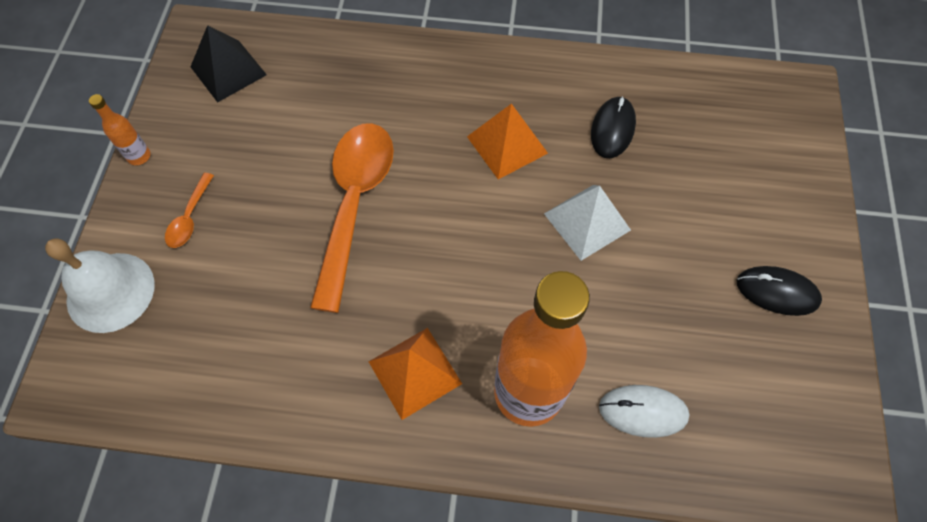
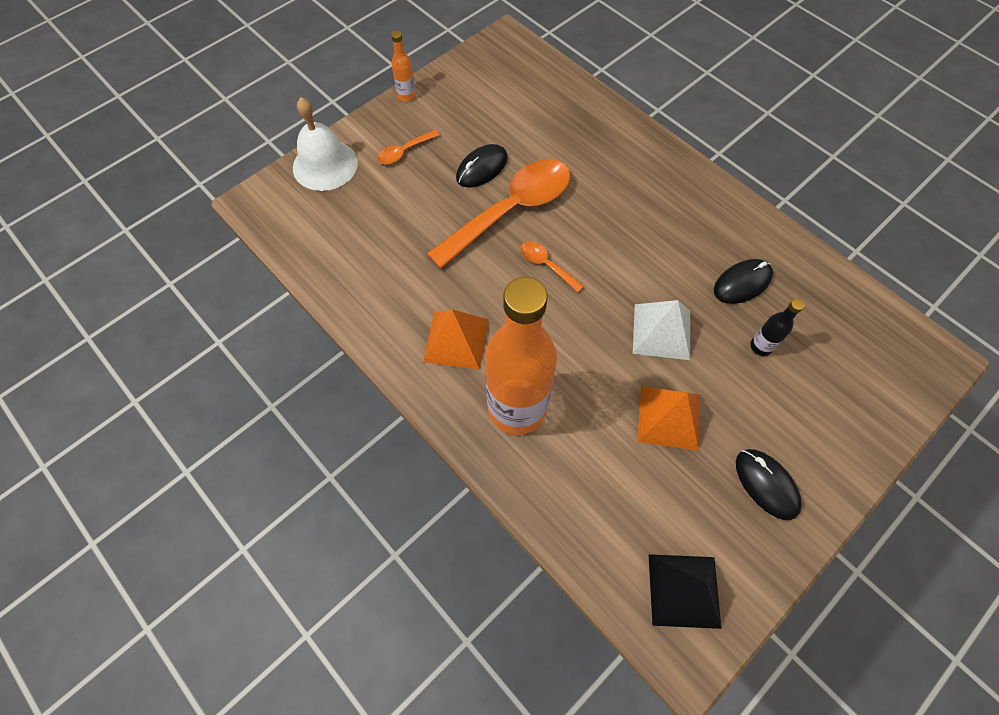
camera: 40 degrees right, 0 degrees up
black pyramid [191,25,267,103] -> black pyramid moved to [649,554,721,629]
orange pyramid [467,103,548,179] -> orange pyramid moved to [637,386,700,451]
white mouse [599,385,690,438] -> none
none -> black mouse [456,144,508,188]
none -> orange spoon [520,241,584,292]
none -> black bottle [750,299,804,356]

